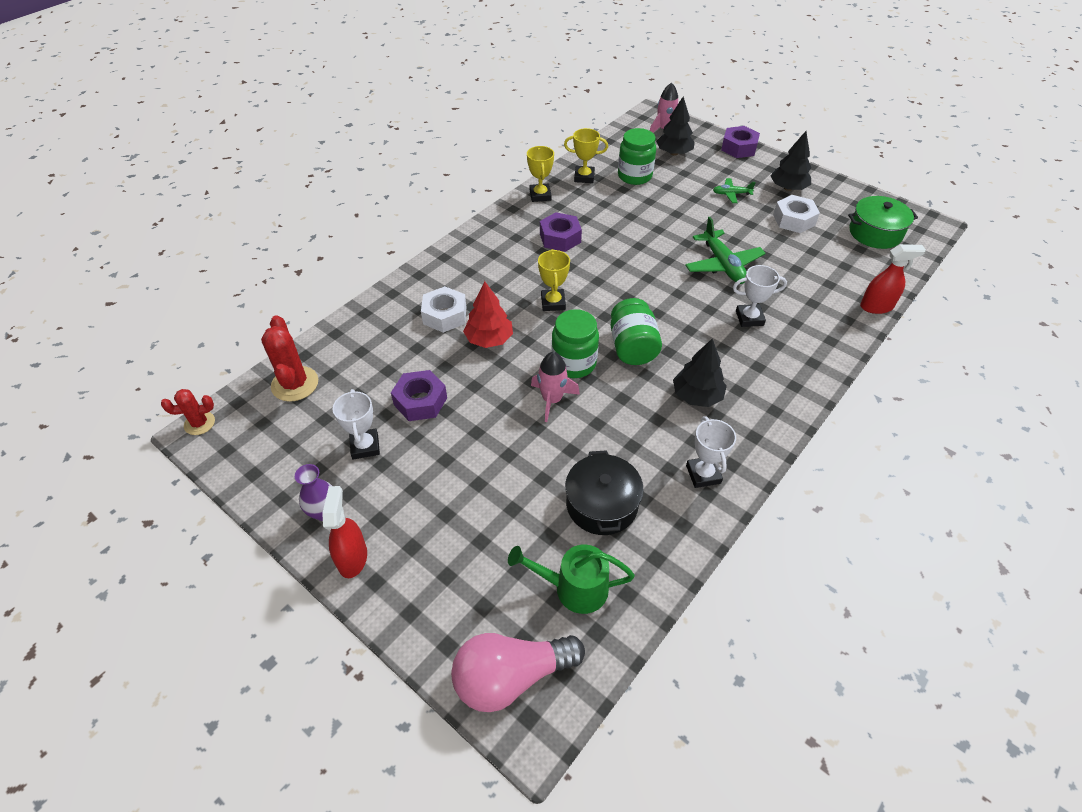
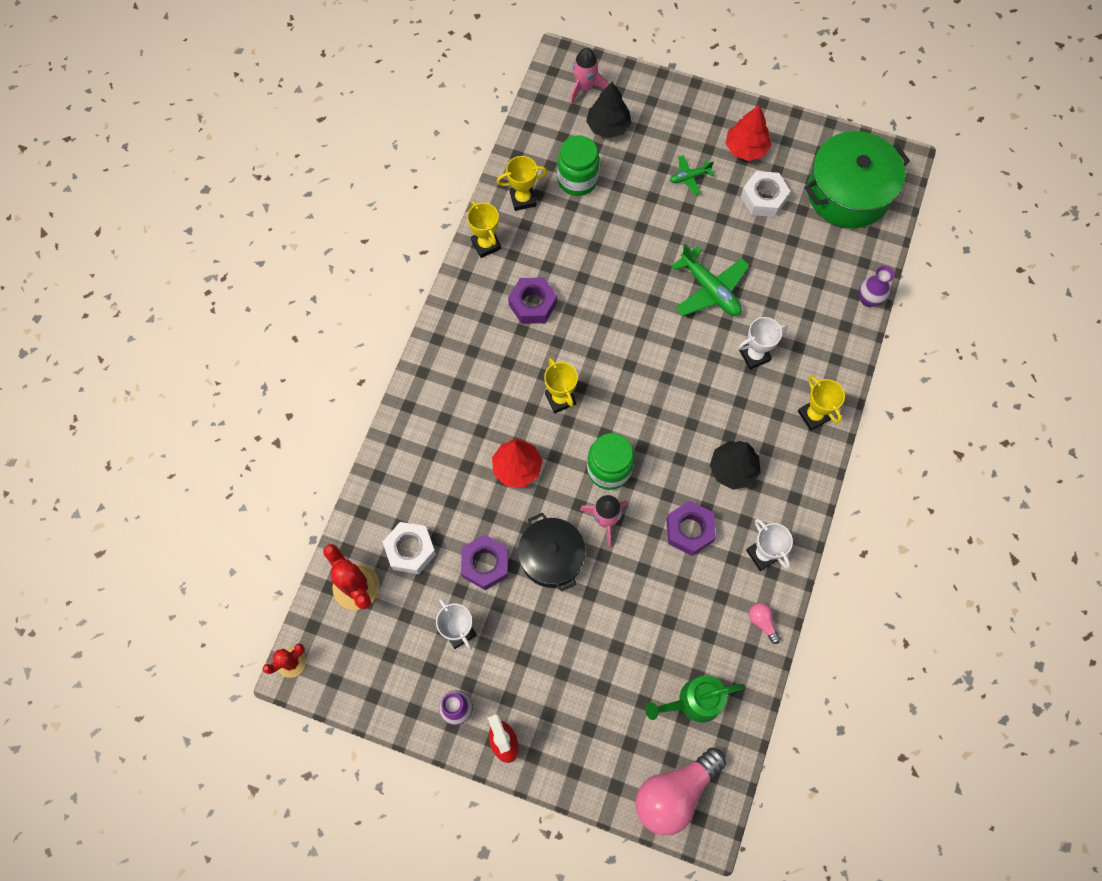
camera: 20 degrees left, 20 degrees up
white nut [421,286,466,333] -> white nut moved to [383,522,436,574]
black pot [565,450,644,535] -> black pot moved to [518,513,586,592]
green jar [611,298,662,365] -> none
purple nut [721,126,760,158] -> purple nut moved to [666,501,716,556]
black tree [771,131,811,191] -> red tree [726,105,771,161]
green pot [848,196,918,249] -> green pot [805,131,910,228], size x1.52
red spray bottle [860,244,926,314] -> purple vase [859,266,895,307]
none -> pink light bulb [749,603,781,644]
none -> yellow trophy [798,376,845,431]

